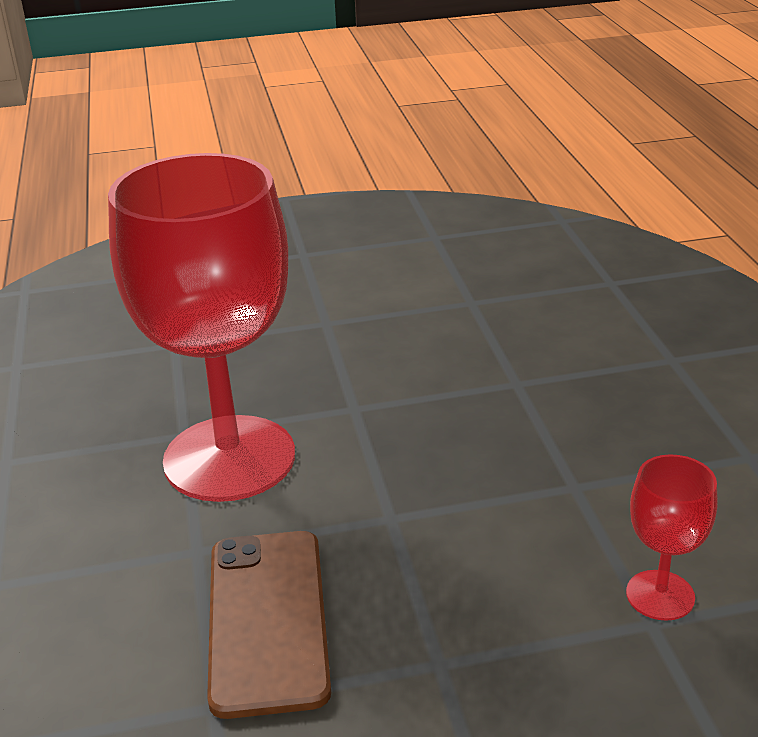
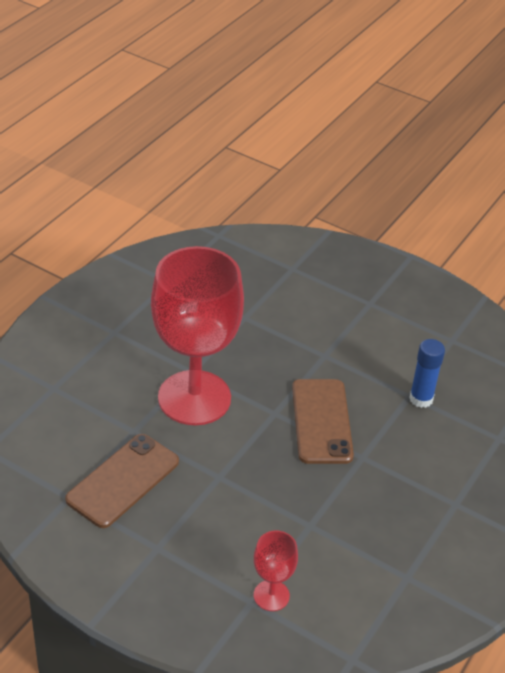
camera: 40 degrees right, 10 degrees up
none -> brown phone [292,379,354,464]
none -> blue glue stick [409,339,445,408]

